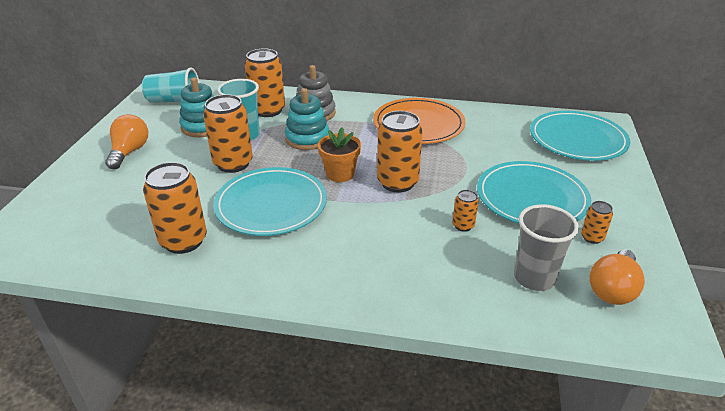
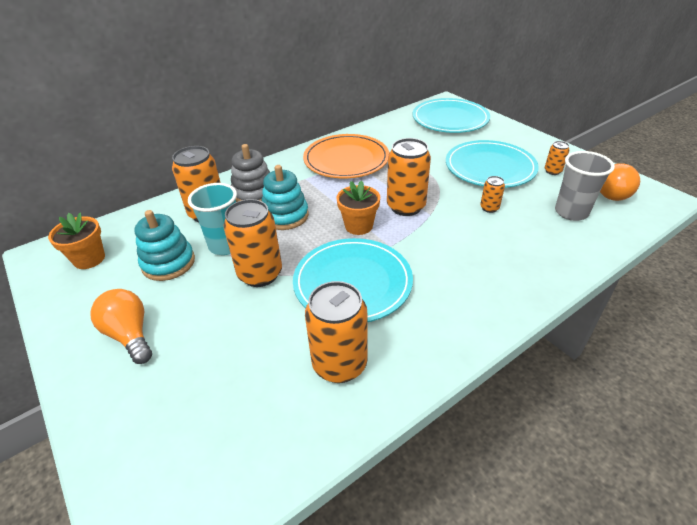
camera: 45 degrees left, 5 degrees up
turquoise cup [142,67,200,103] -> orange flower pot [48,213,105,269]

